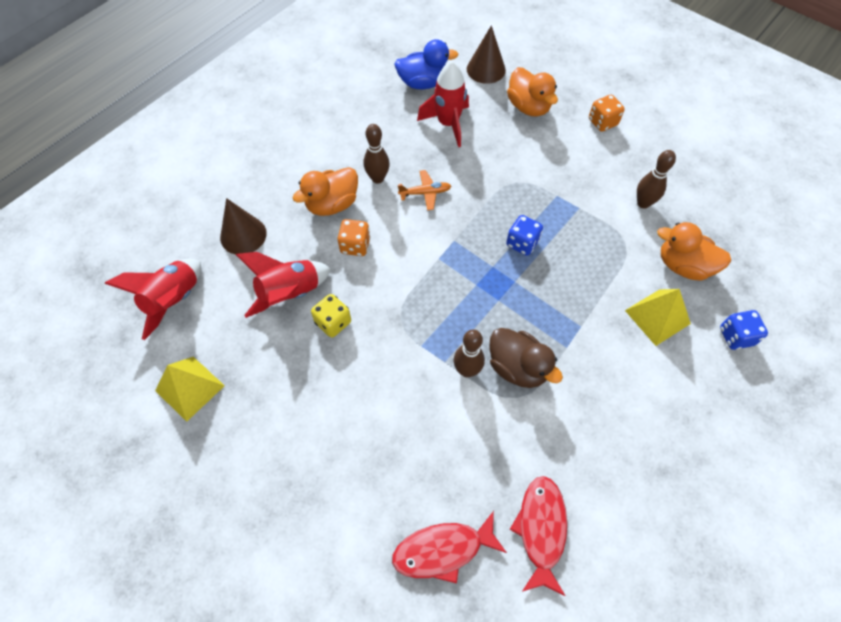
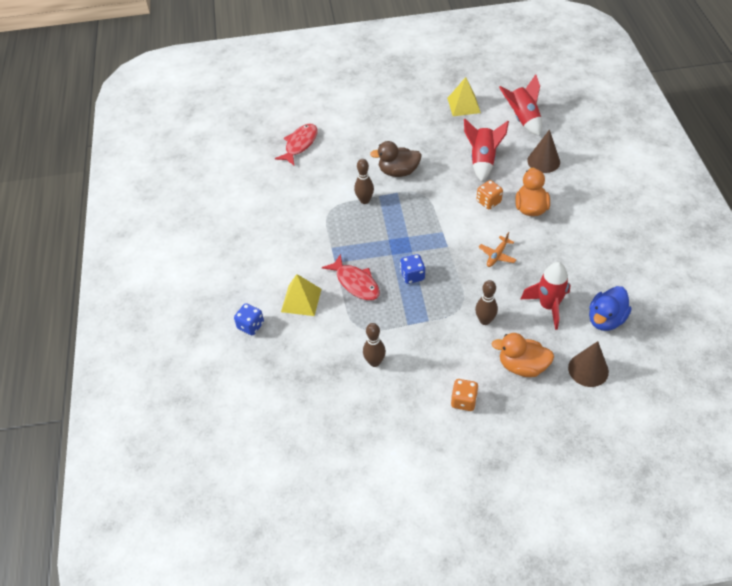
camera: 135 degrees right, 10 degrees down
yellow dice [311,294,351,337] -> none
brown bowling pin [364,124,390,184] -> brown bowling pin moved to [475,280,498,325]
brown duck [489,328,563,388] -> brown duck moved to [370,141,422,177]
red fish [509,476,567,596] -> red fish moved to [322,254,380,300]
orange duck [657,222,731,281] -> none

